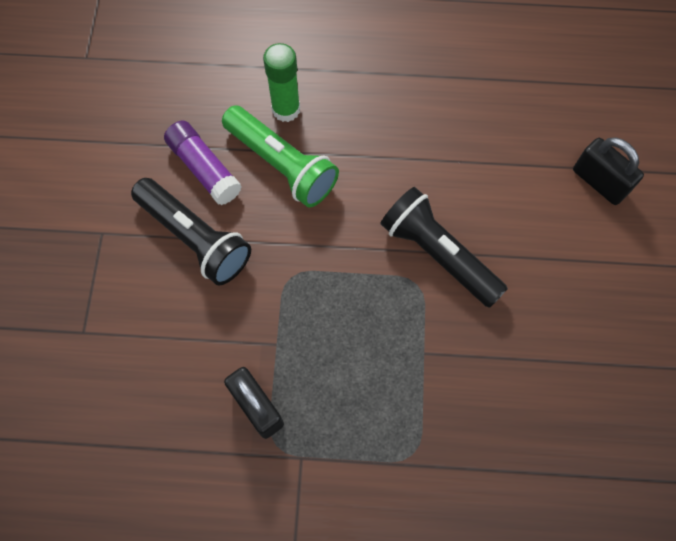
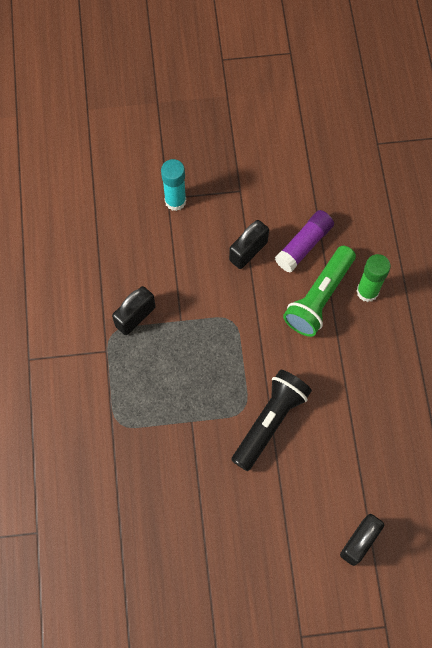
camera: 80 degrees right, 0 degrees up
black flashlight [131,178,251,285] -> black padlock [229,220,269,269]
none -> turquoise glue stick [161,159,186,211]

